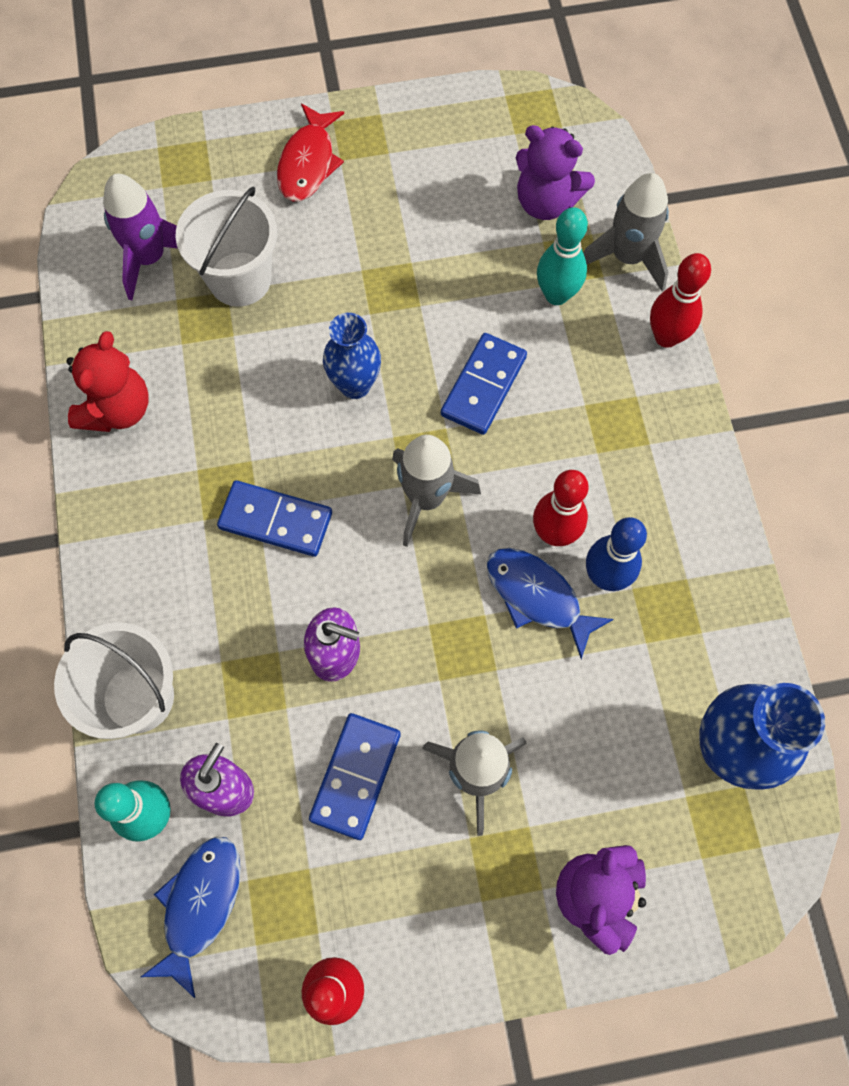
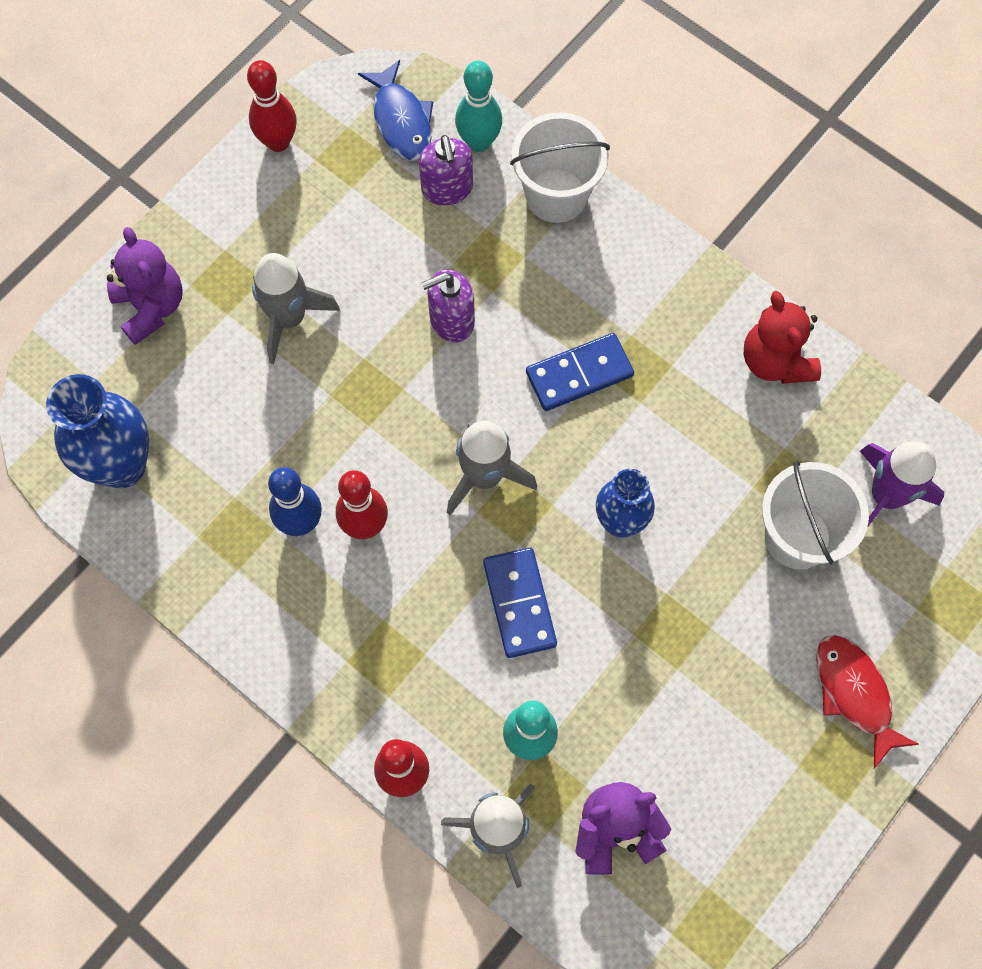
camera: 140 degrees right, 0 degrees up
blue domino [309,713,401,840] -> none
blue fish [487,548,614,659] -> none

